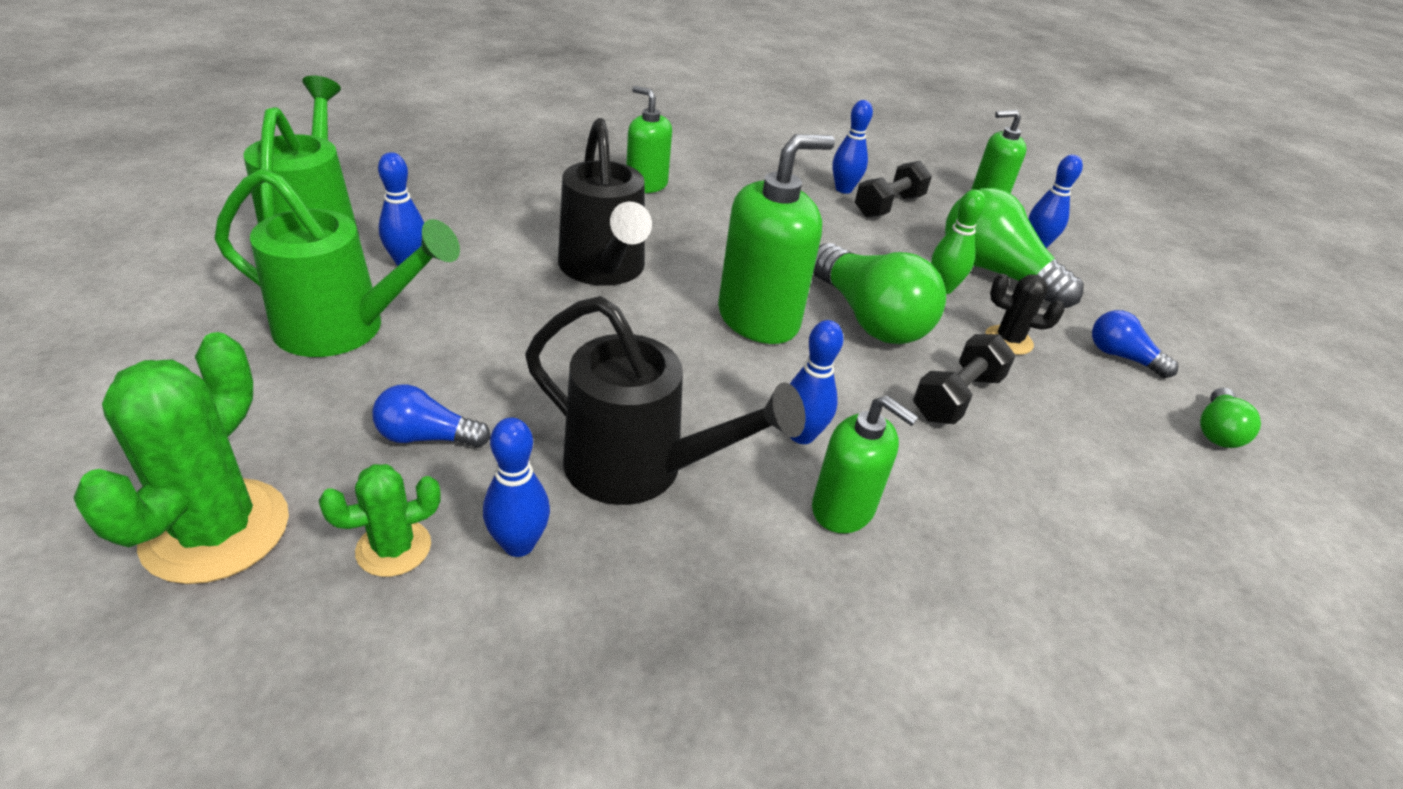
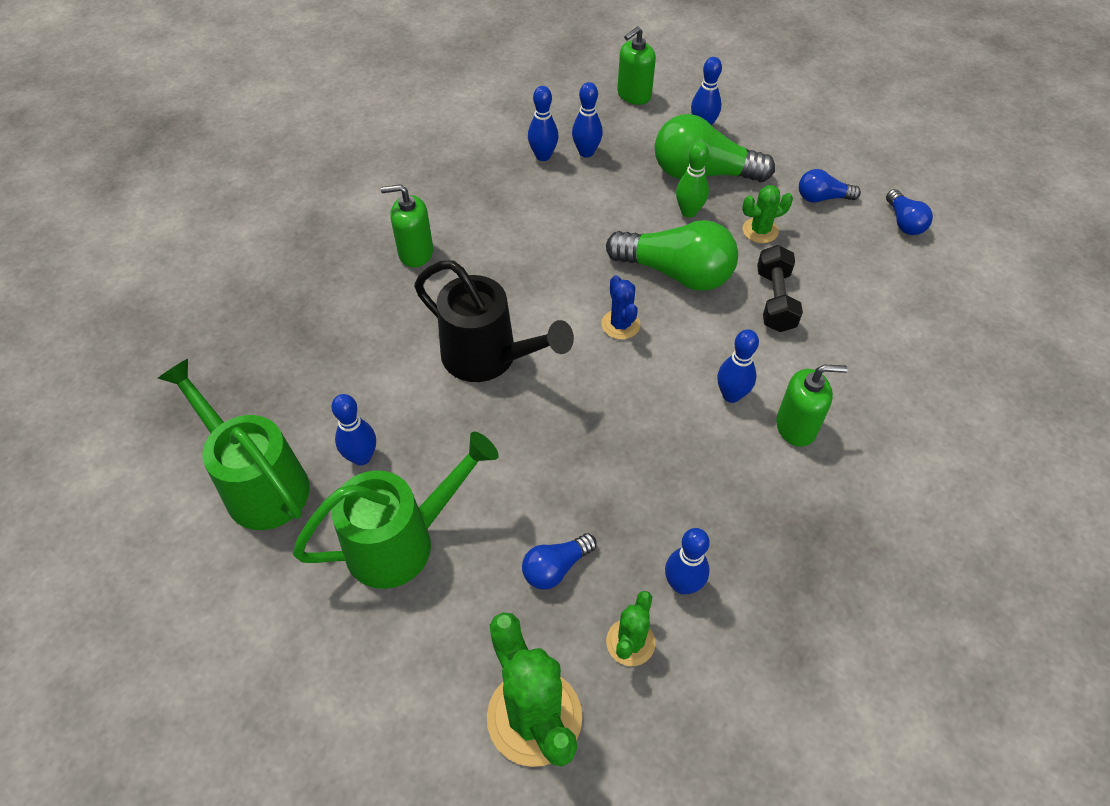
camera: 35 degrees left, 15 degrees up
black watering can [525,296,805,505] -> none
green soap dispenser [718,134,835,344] -> blue cactus [601,275,640,340]
black dumbbell [855,161,932,217] -> blue bowling pin [572,82,603,158]
black cactus [985,274,1064,355] -> green cactus [742,185,793,243]
green light bulb [1200,388,1261,448] -> blue light bulb [886,189,933,235]

